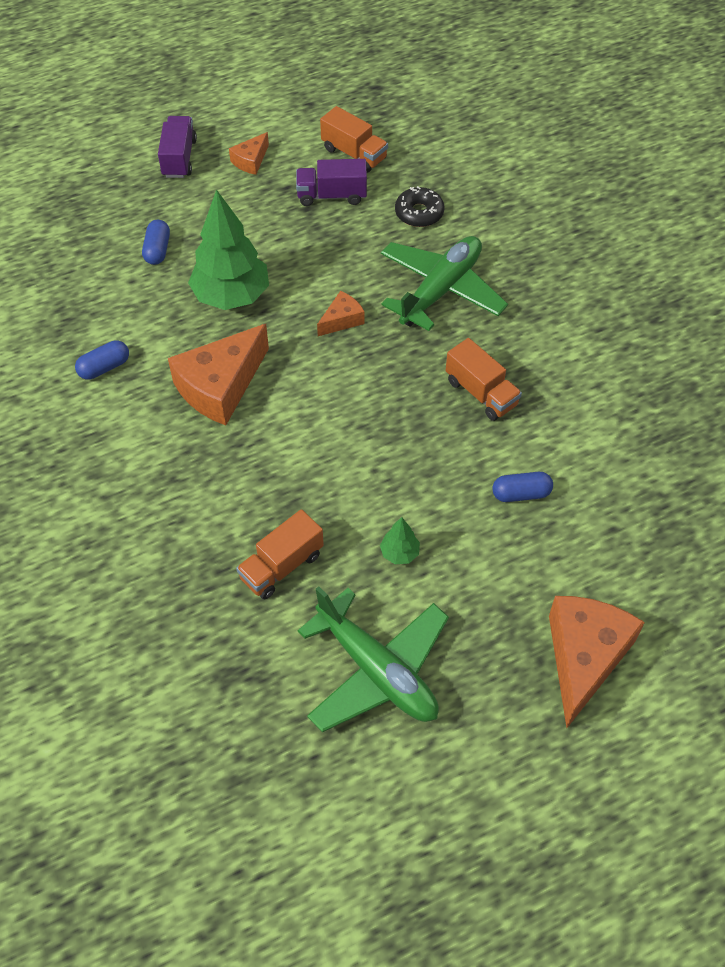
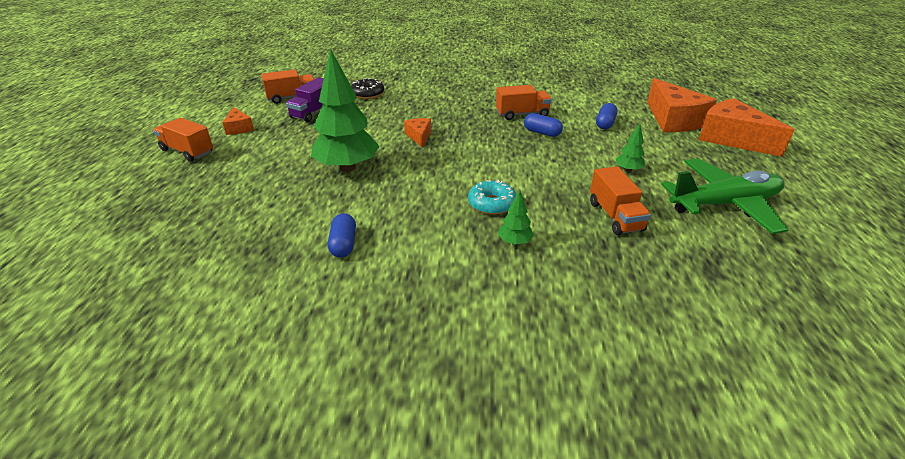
camera: 60 degrees left, 20 degrees down
blue capsule [142,220,170,265] -> blue capsule moved to [524,113,563,137]
purple truck [158,116,197,178] -> orange truck [153,118,213,162]
orange cheese [168,324,269,425] -> orange cheese moved to [647,78,717,132]
green plane [381,236,508,331] -> none
none -> turquoise donut [468,180,516,215]
none -> green tree [498,190,534,245]

